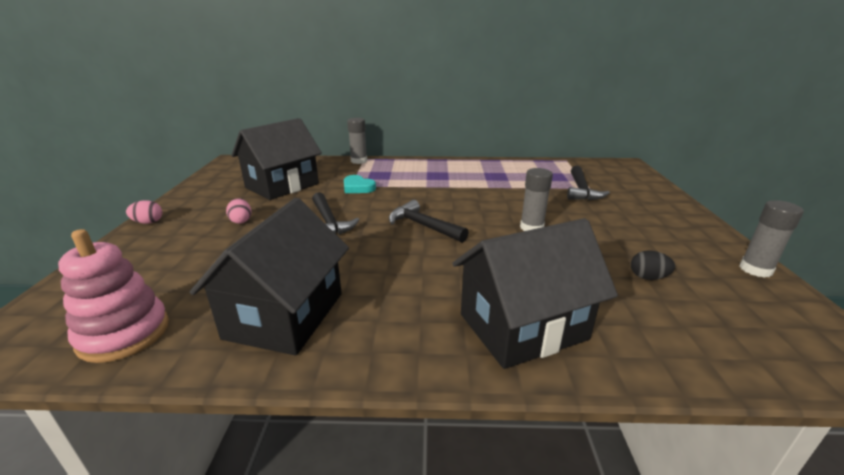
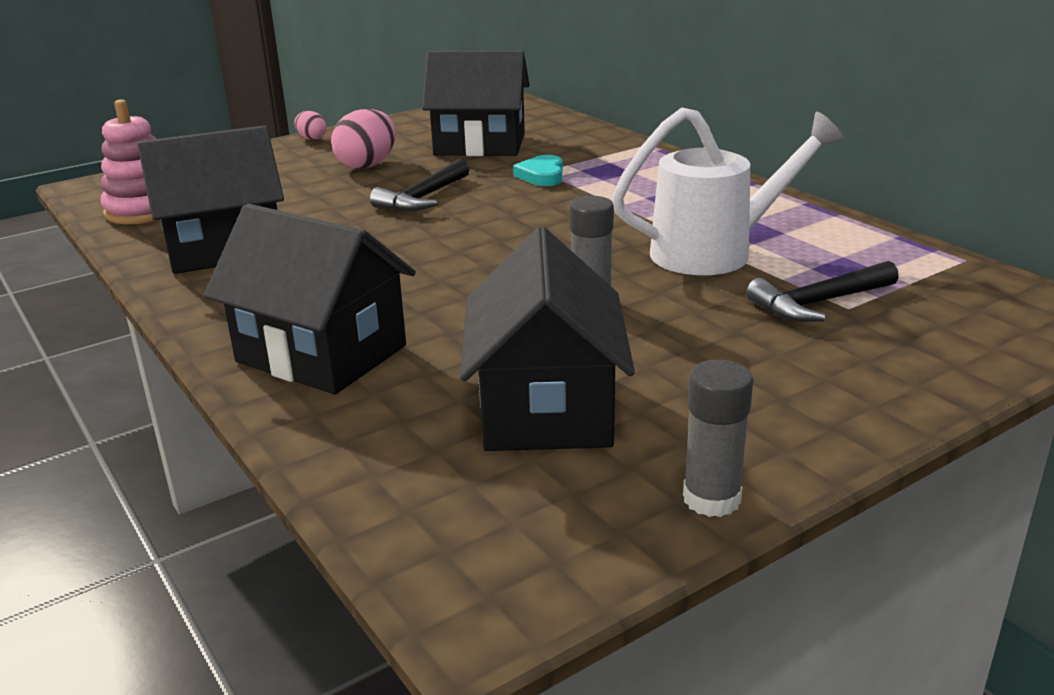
camera: 55 degrees right, 0 degrees up
pink egg [226,198,252,224] -> pink egg [331,109,396,169], size x1.84
grey glue stick [347,118,367,164] -> none
black hammer [389,200,469,243] -> none
black egg [631,250,675,280] -> black house [460,227,635,451]
none -> white watering can [612,107,845,275]

